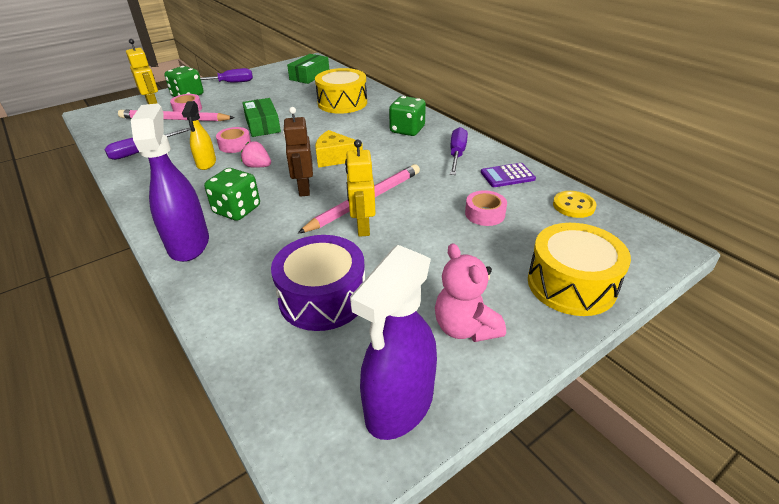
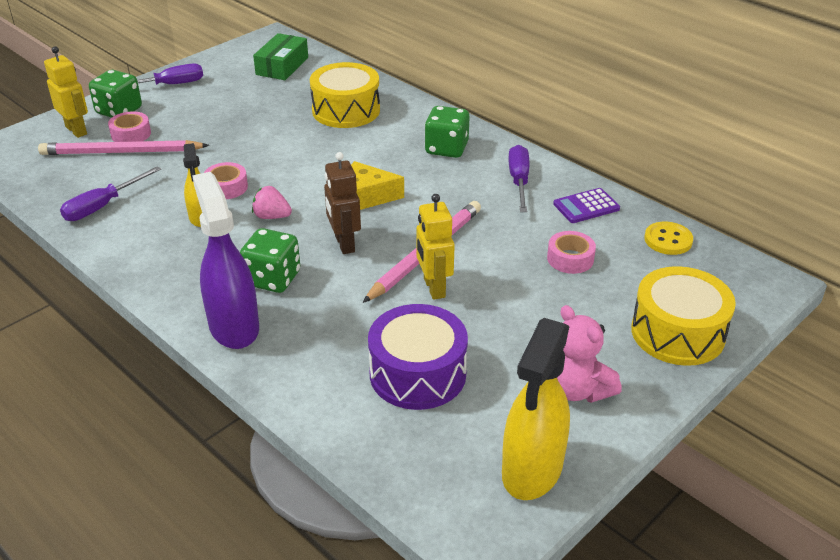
camera: 10 degrees left, 0 degrees up
green box [242,98,281,137] -> none
purple spray bottle [350,245,437,440] -> yellow spray bottle [502,318,570,500]

